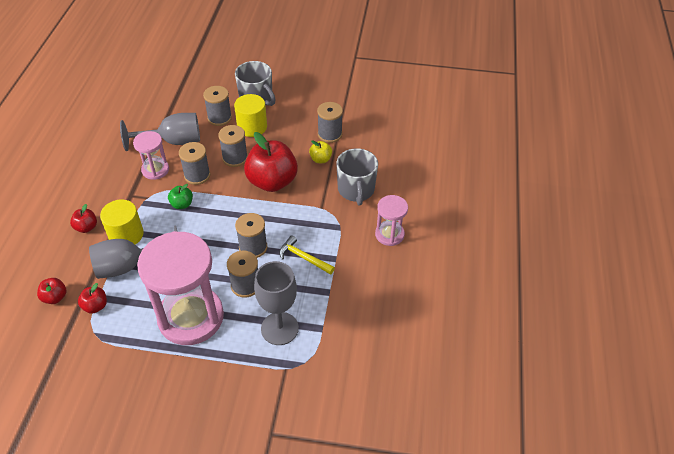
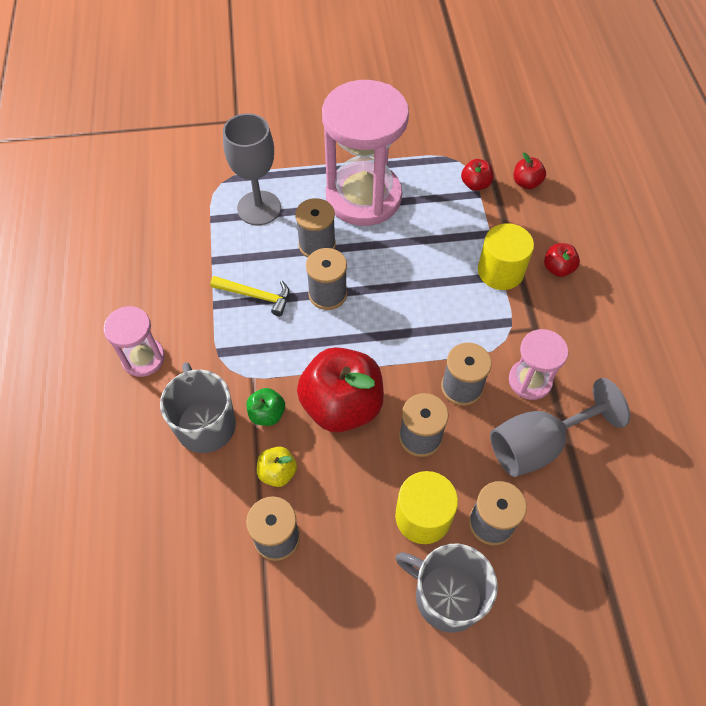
camera: 165 degrees right, 10 degrees up
grey goblet [89,225,178,279] -> none
green apple [168,184,193,209] -> green apple moved to [246,388,285,426]

